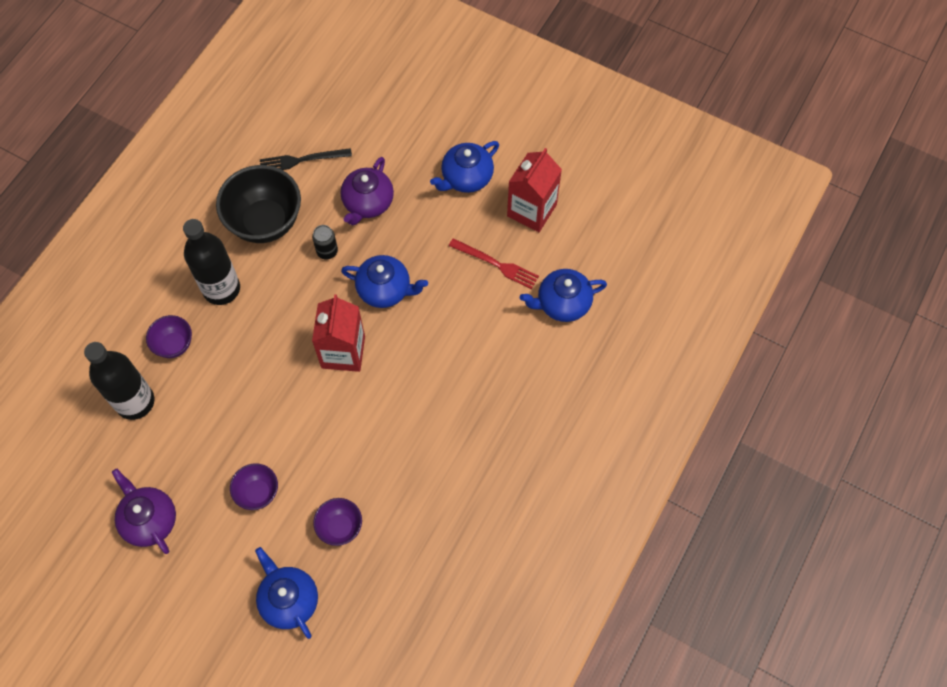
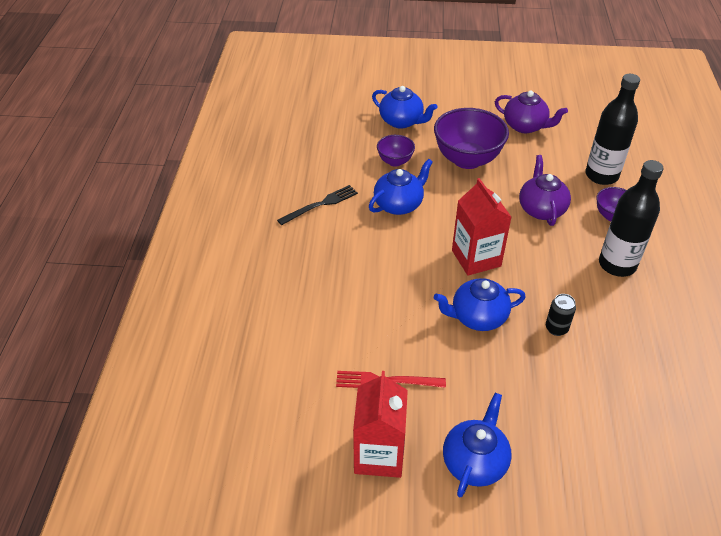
camera: 155 degrees right, 20 degrees down
black bowl [216,165,301,243] -> none
purple bowl [230,463,278,510] -> purple bowl [434,108,509,169], size x1.92
black fork [260,148,352,170] -> black fork moved to [277,185,358,225]
purple teapot [340,157,394,225] -> purple teapot moved to [519,155,571,226]
blue teapot [520,269,607,322] -> blue teapot moved to [369,159,433,215]

